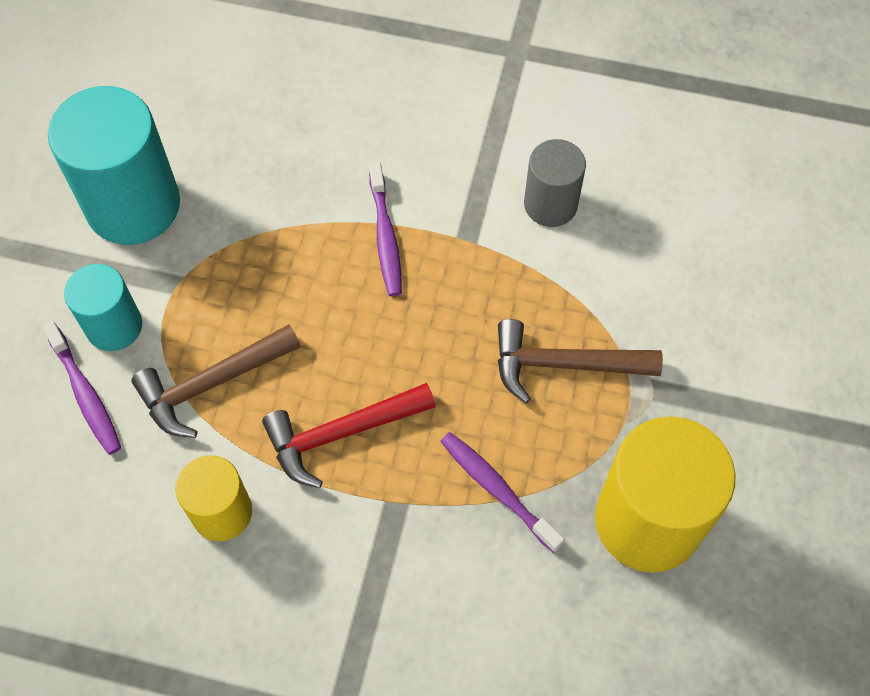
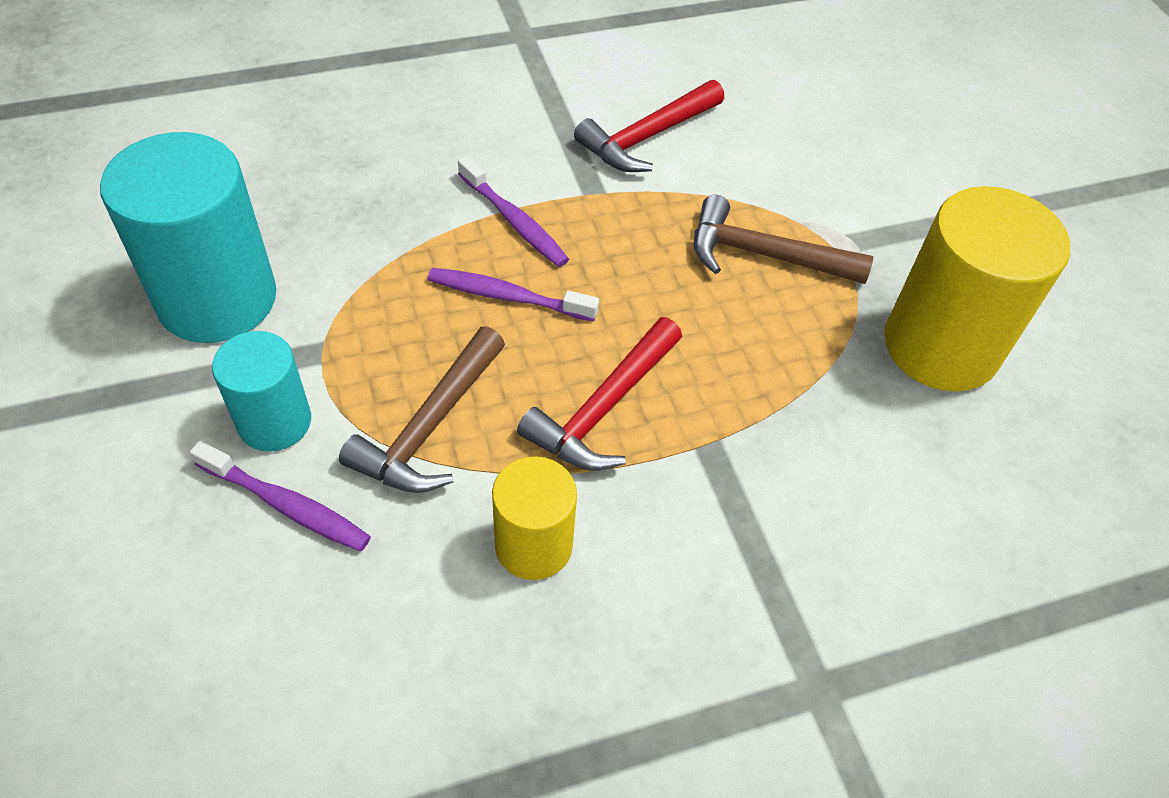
camera: 35 degrees left, 10 degrees down
purple toothbrush [440,432,565,553] -> purple toothbrush moved to [428,268,599,321]
brown hammer [498,319,663,403] -> brown hammer turned 45 degrees clockwise [694,195,873,284]
grey cylinder [524,139,586,227] -> red hammer [574,80,724,172]

